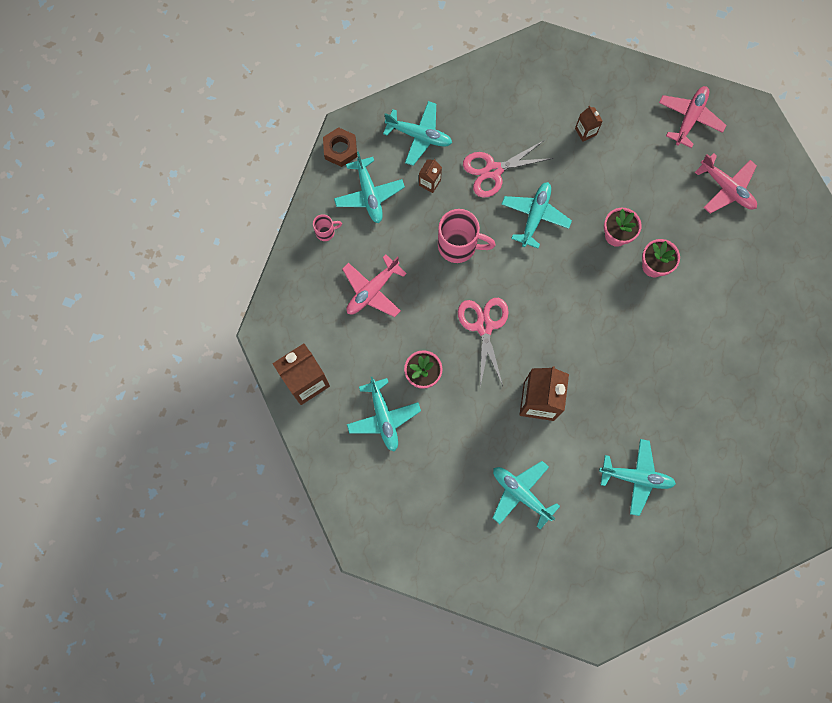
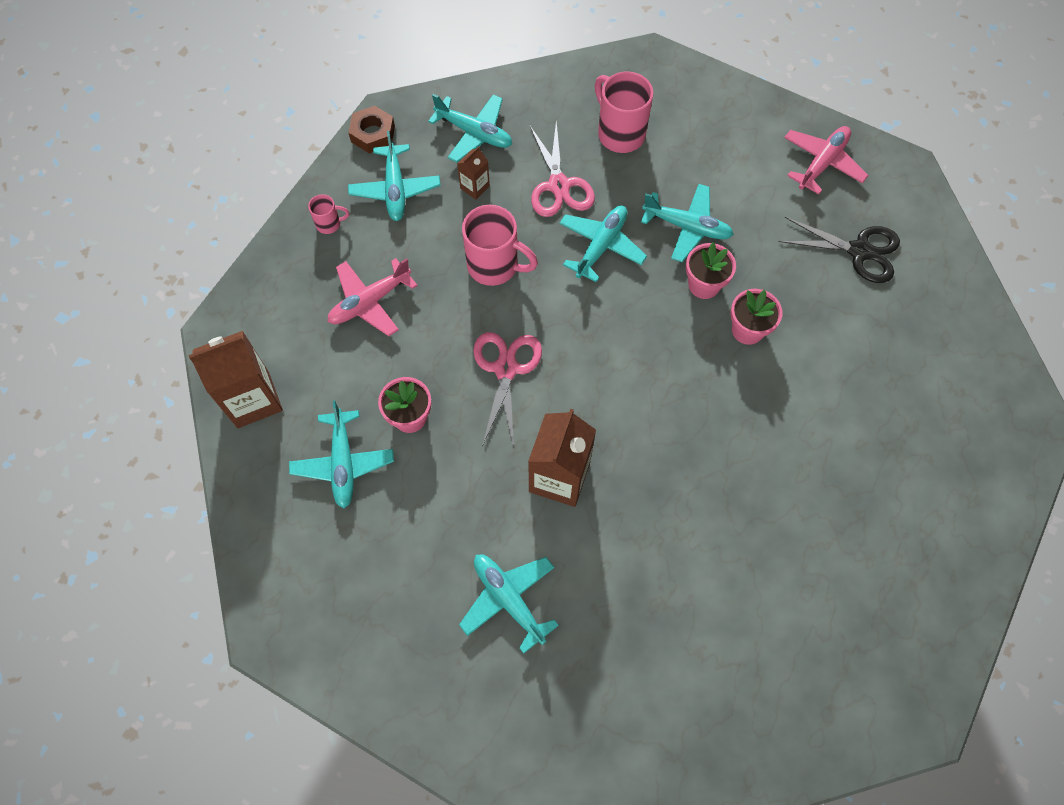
camera: 10 degrees right, 10 degrees down
pink scissors [463,141,553,198] -> pink scissors turned 90 degrees counterclockwise [530,121,595,217]
brown carton [575,106,603,142] -> none
turquoise plane [599,439,676,516] -> turquoise plane moved to [641,184,734,262]
pink plane [695,153,757,214] -> black scissors [778,217,900,283]
none -> pink mug [595,71,654,153]

